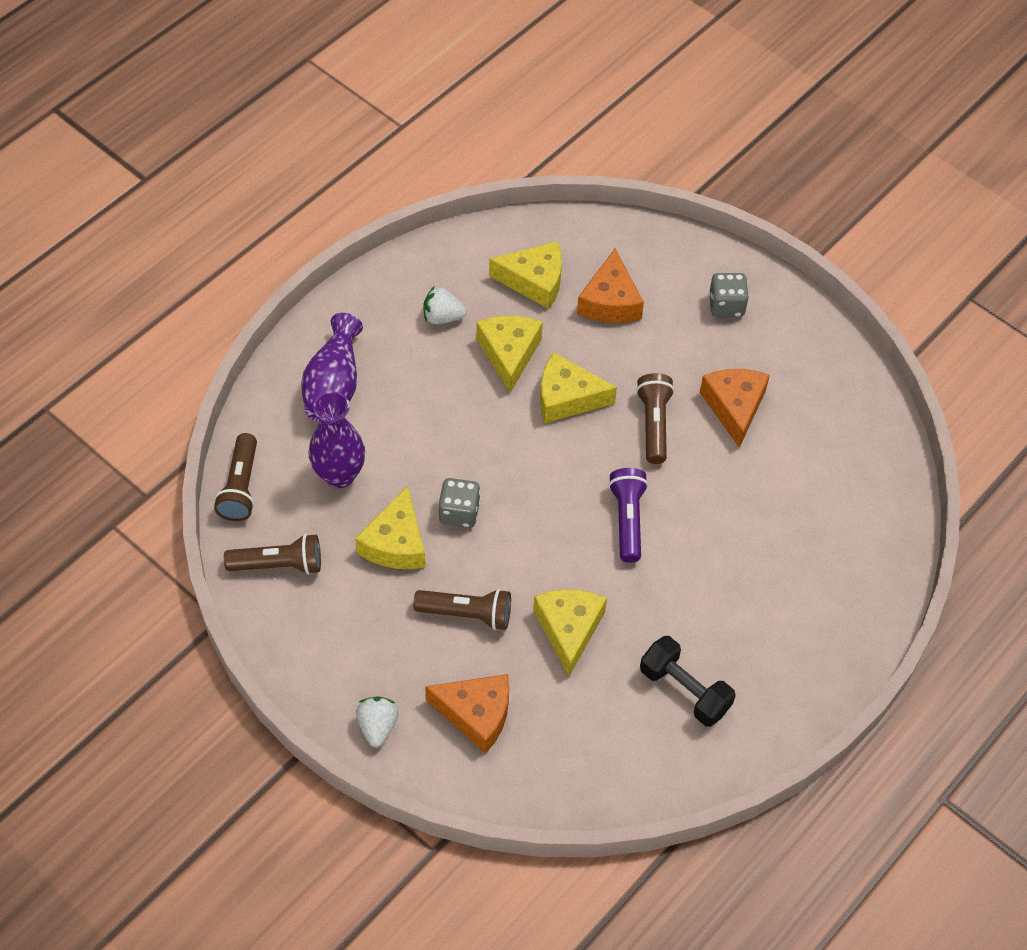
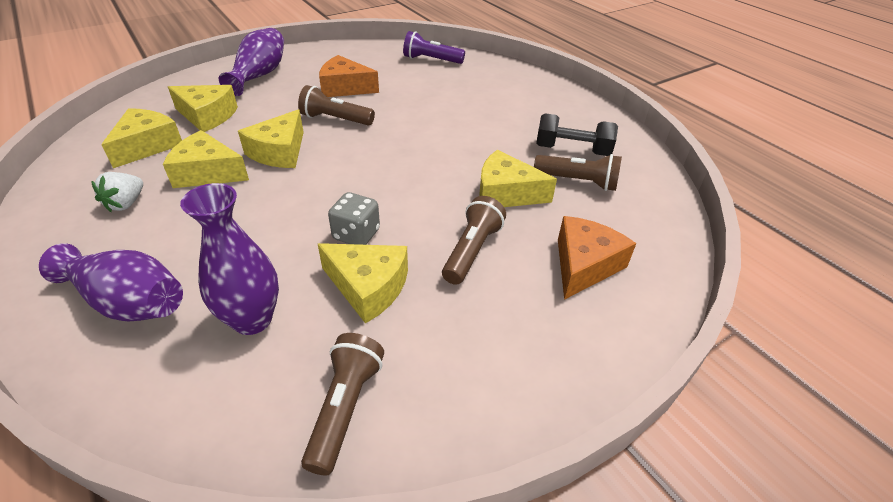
camera: 75 degrees left, 15 degrees down
brown flashlight [214,433,257,521] -> brown flashlight moved to [534,154,622,191]
white strawberry [356,696,399,747] -> none
orange cheese [577,249,644,323] -> yellow cheese [168,85,238,132]
purple flashlight [608,468,648,563] -> purple flashlight moved to [403,31,465,64]
black dumbbell [640,636,736,726] -> black dumbbell turned 45 degrees clockwise [536,113,618,156]
grey dice [709,273,749,317] -> purple vase [219,28,284,96]

